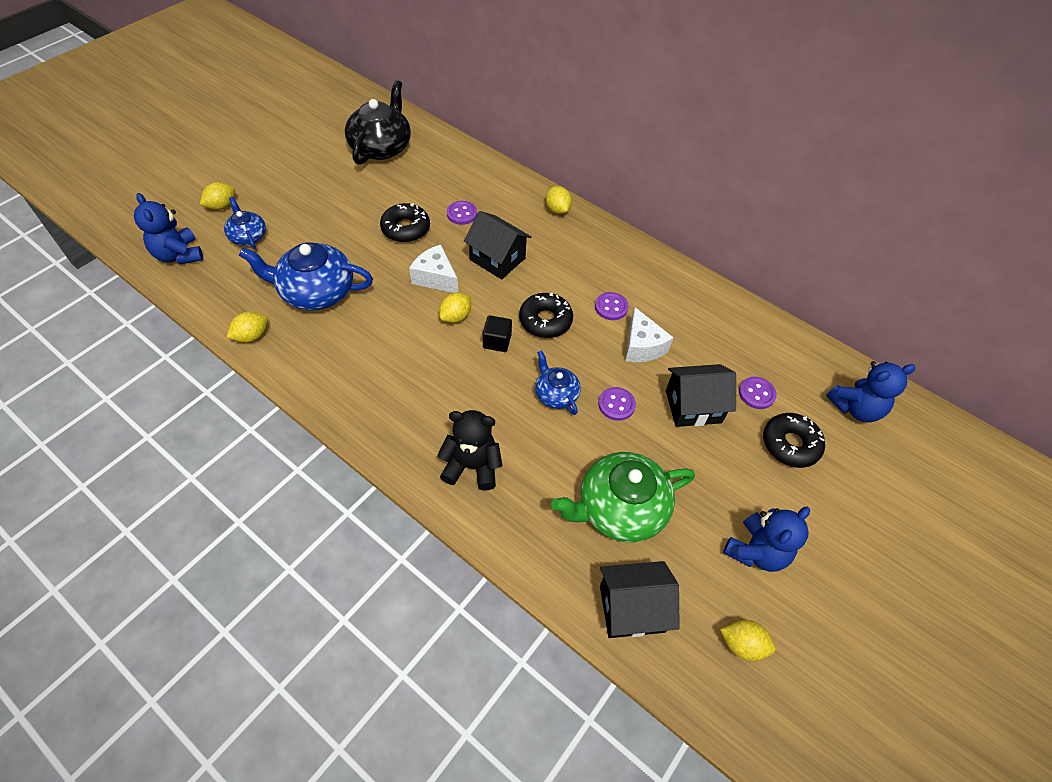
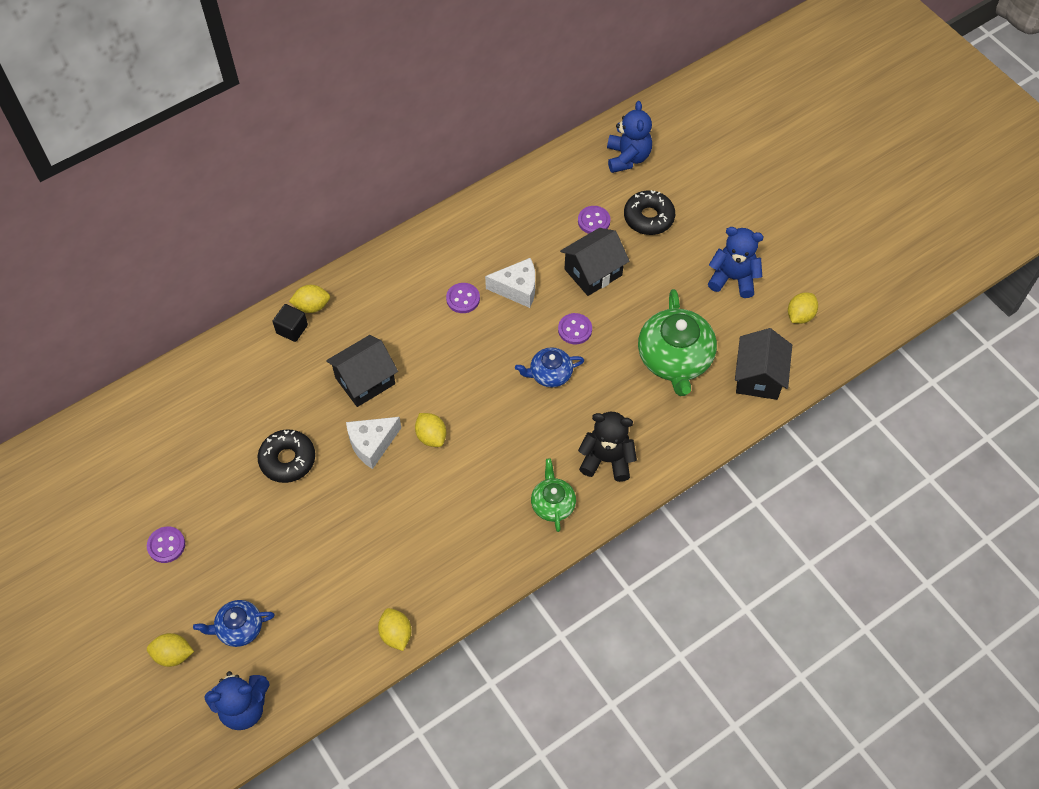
camera: 70 degrees left, 5 degrees up
yellow lemon [200,182,235,210] -> yellow lemon turned 60 degrees counterclockwise [147,633,194,667]
blue teapot [239,242,373,310] -> none
black teapot [345,80,411,165] -> none
black teddy bear [437,410,502,491] -> black teddy bear turned 75 degrees clockwise [578,412,637,482]
purple button [447,201,477,225] -> purple button moved to [147,526,185,563]
black cube [483,315,512,352] -> black cube moved to [273,304,308,342]
black donut [519,293,573,338] -> none
black house [666,364,736,427] -> black house turned 45 degrees clockwise [560,228,630,296]
blue teddy bear [723,507,810,572] -> blue teddy bear turned 45 degrees counterclockwise [708,227,764,298]
none -> green teapot [531,458,576,532]

